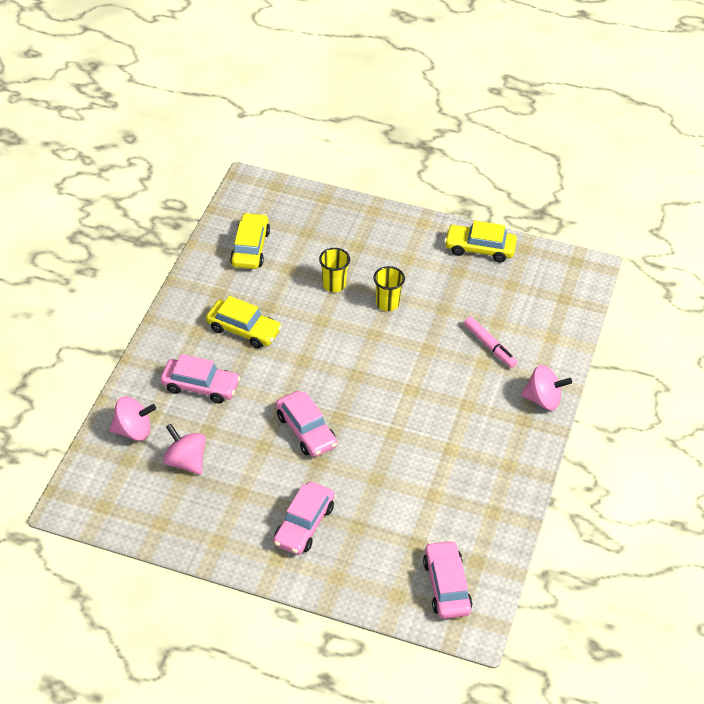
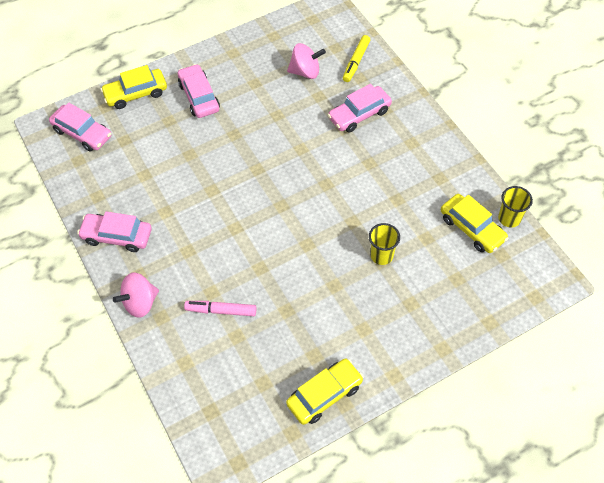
camera: 135 degrees right, 10 degrees up
pink spinning top [110,397,156,441] -> yellow marker [343,35,370,82]
yellow car [206,296,282,348] -> yellow car moved to [101,65,167,109]
pink car [276,391,337,457] -> pink car moved to [77,211,152,252]
yellow cup [373,266,405,311] -> yellow cup moved to [498,186,533,228]

